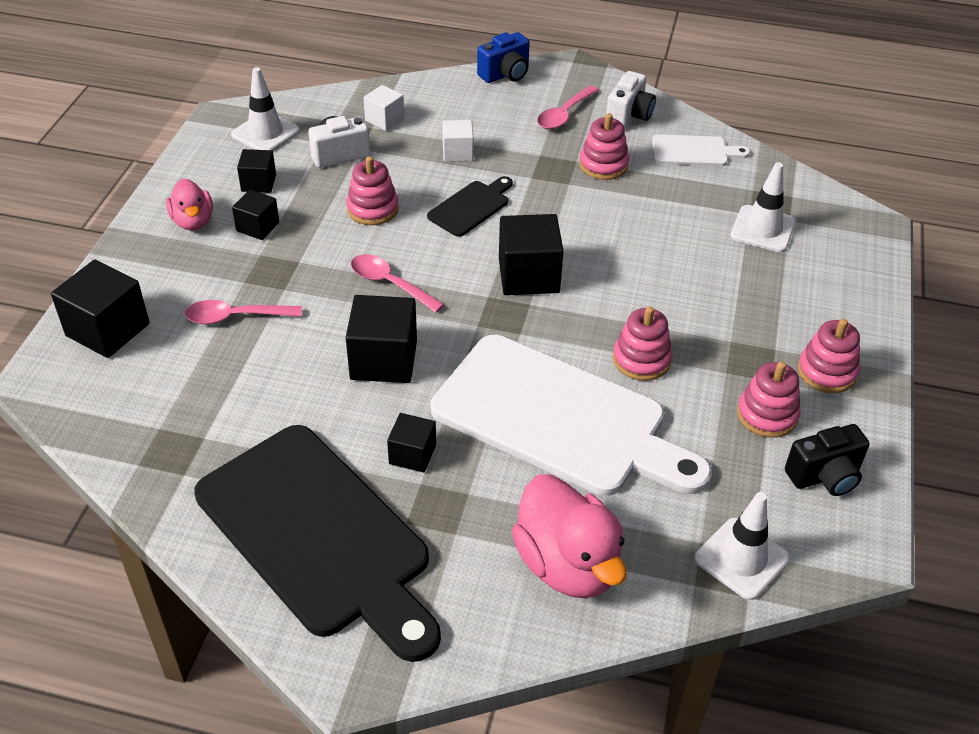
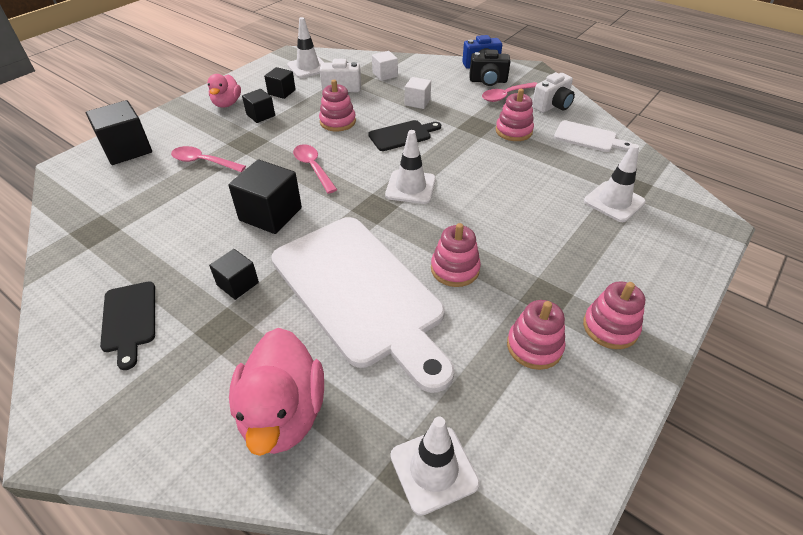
camera: 25 degrees right, 0 degrees up
black cutting board [194,425,441,662] -> black cutting board [100,281,155,370], size x0.44
black cube [499,214,564,295] -> white traffic cone [385,130,436,204]
black camera [785,424,870,496] -> black camera moved to [469,49,511,86]

